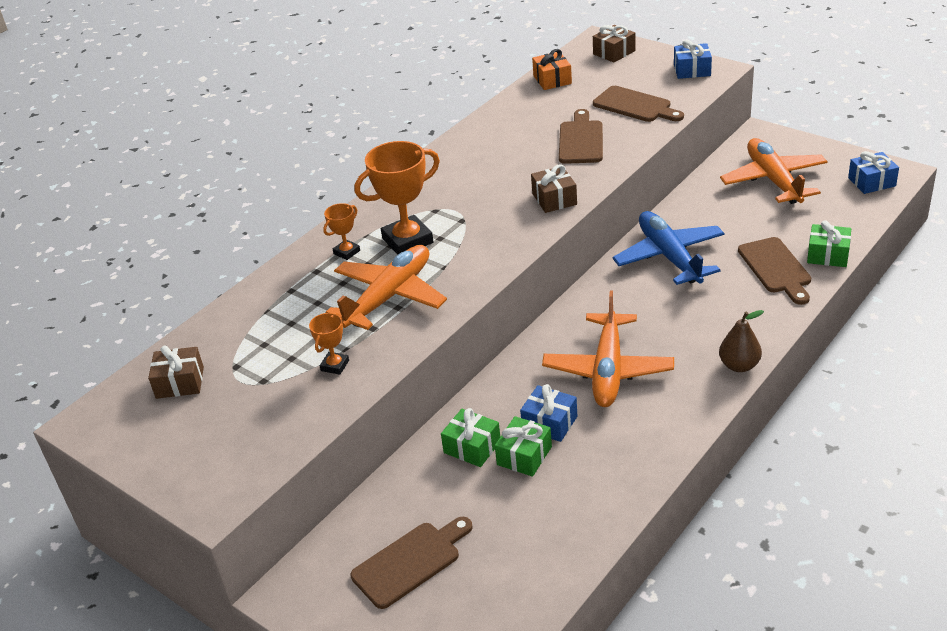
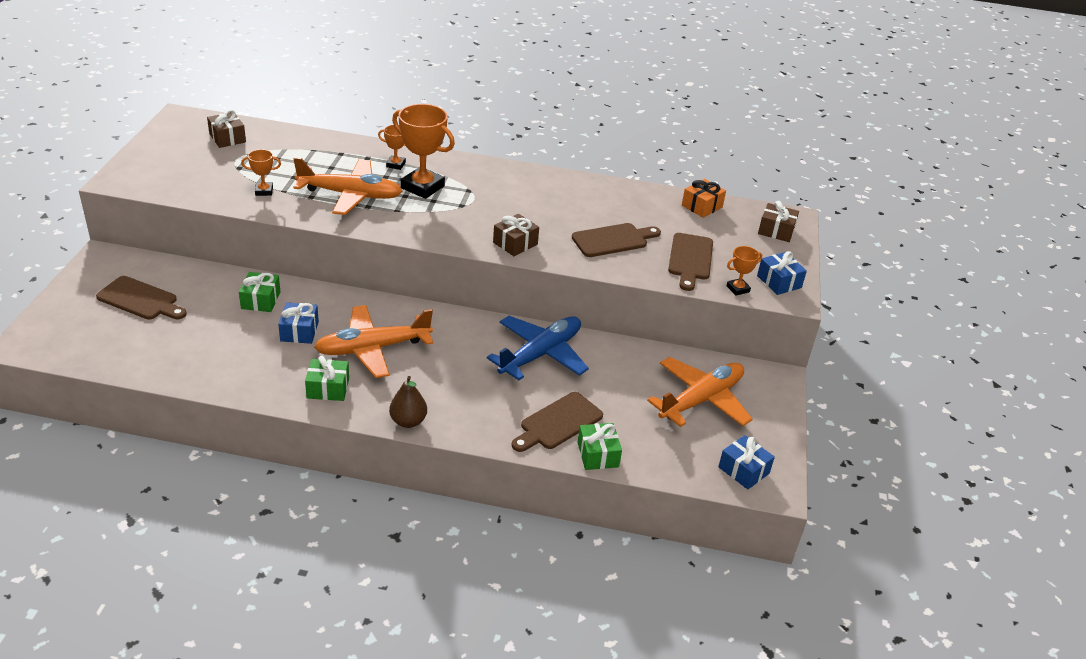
camera: 55 degrees right, 0 degrees up
green gift [495,416,552,477] -> green gift moved to [305,356,349,401]
none -> orange trophy [726,246,762,296]

